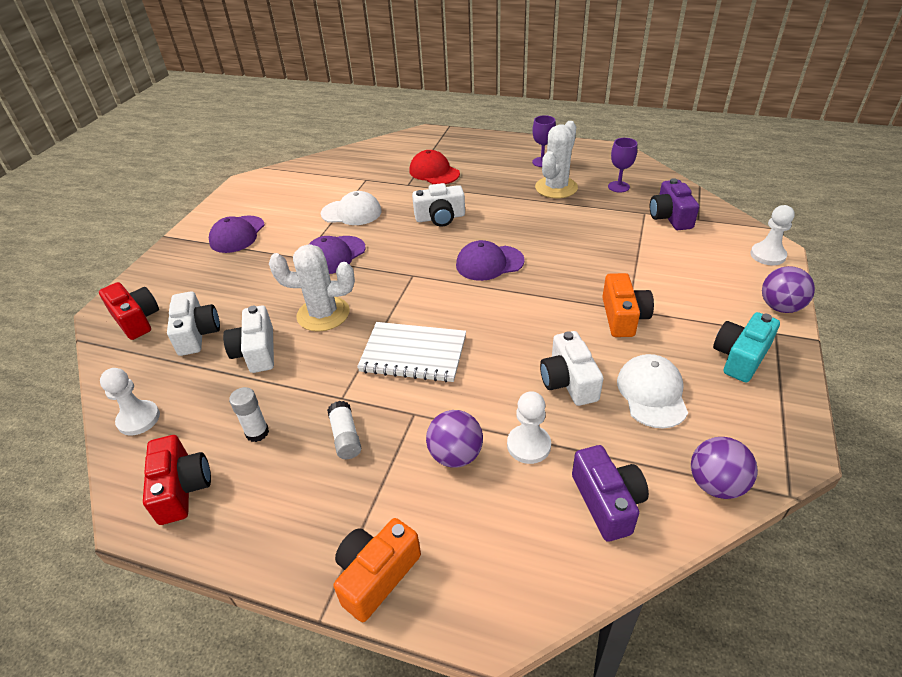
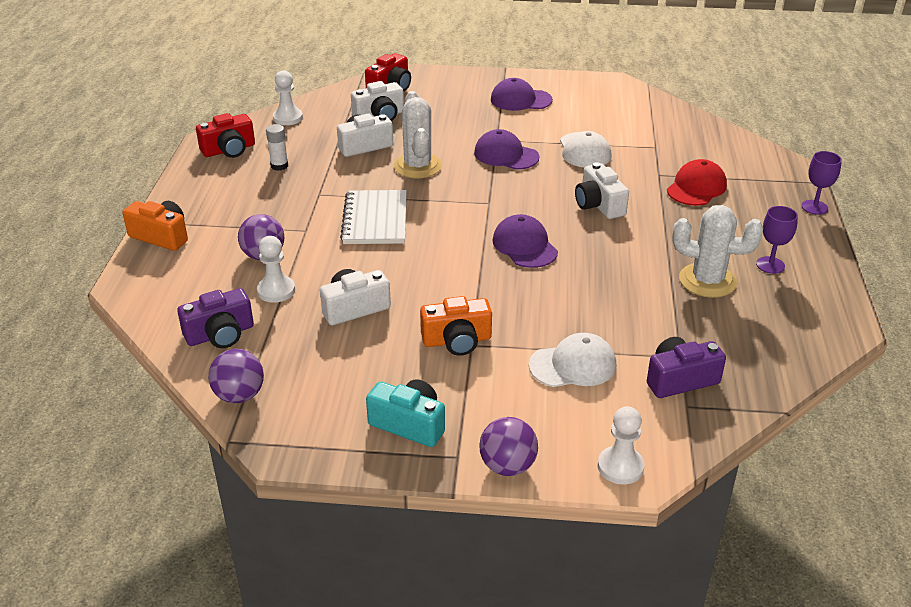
camera: 75 degrees right, 5 degrees down
white glue stick [327,401,361,459] -> none
purple goblet [608,138,637,193] -> purple goblet moved to [802,151,842,215]
white cap [617,354,688,428] -> white cap moved to [529,333,616,387]

